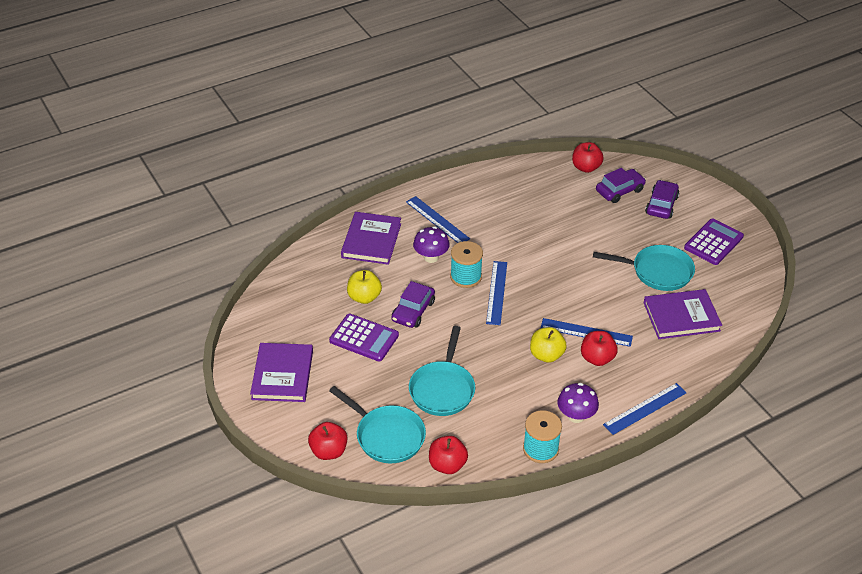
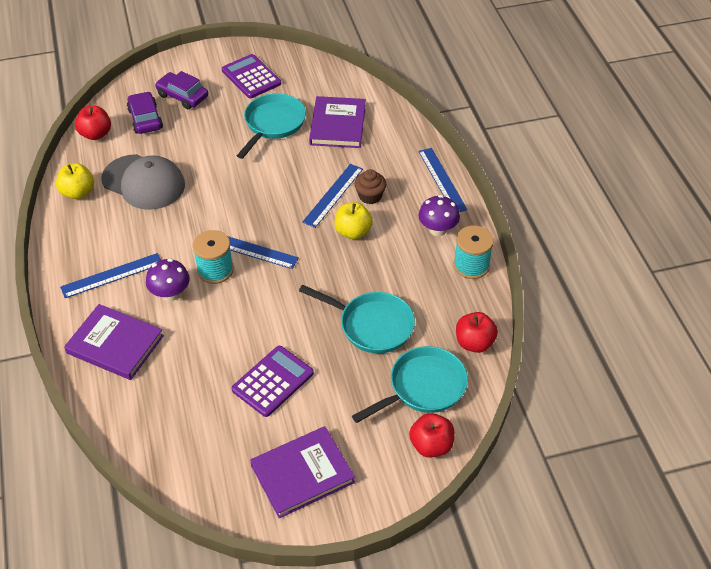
camera: 75 degrees left, 5 degrees up
purple book [250,343,313,402] -> purple book turned 45 degrees counterclockwise [250,426,355,518]
yellow apple [347,270,382,304] -> yellow apple moved to [56,163,94,199]
purple car [392,281,435,328] -> none
red apple [581,331,618,366] -> brown cupcake [354,169,386,204]
none -> grey cap [102,154,185,210]

